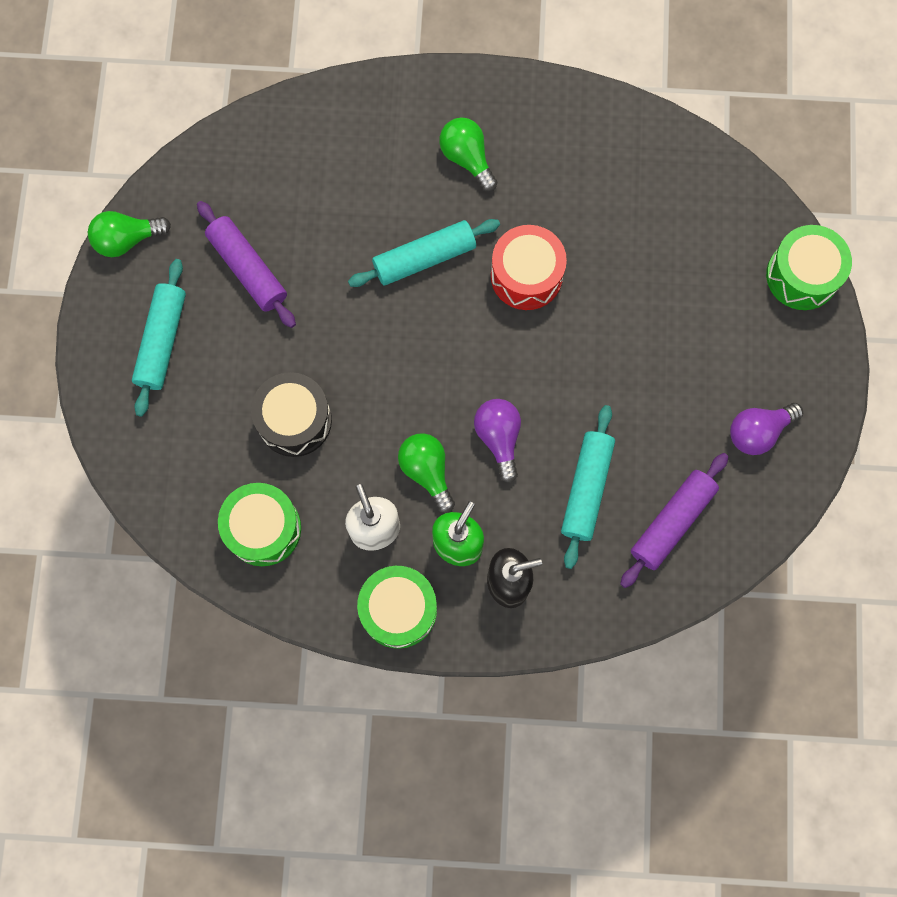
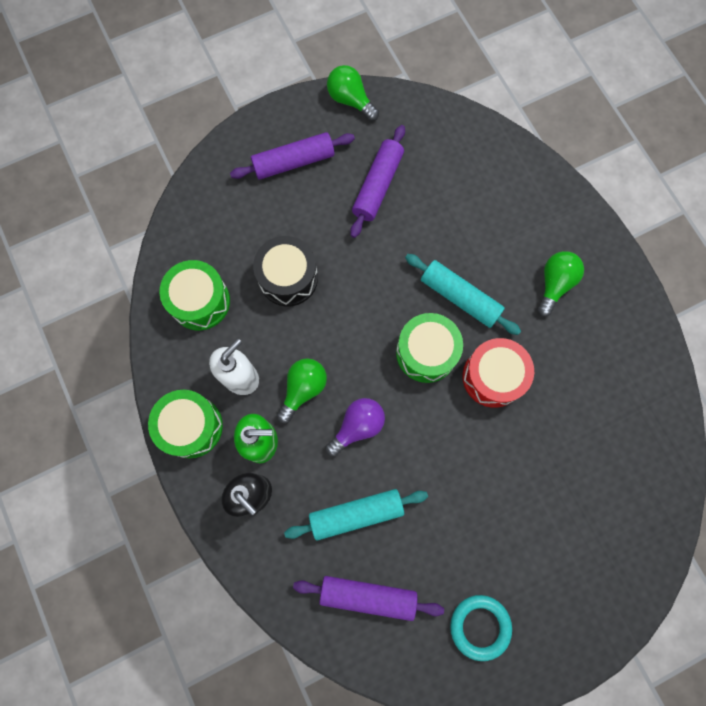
camera: 60 degrees right, 0 degrees up
turquoise rolling pin [132,259,186,417] -> purple rolling pin [230,132,355,180]
purple light bulb [730,403,803,455] -> turquoise ring [450,595,512,661]
green drum [766,225,852,310] -> green drum moved to [396,313,463,383]

